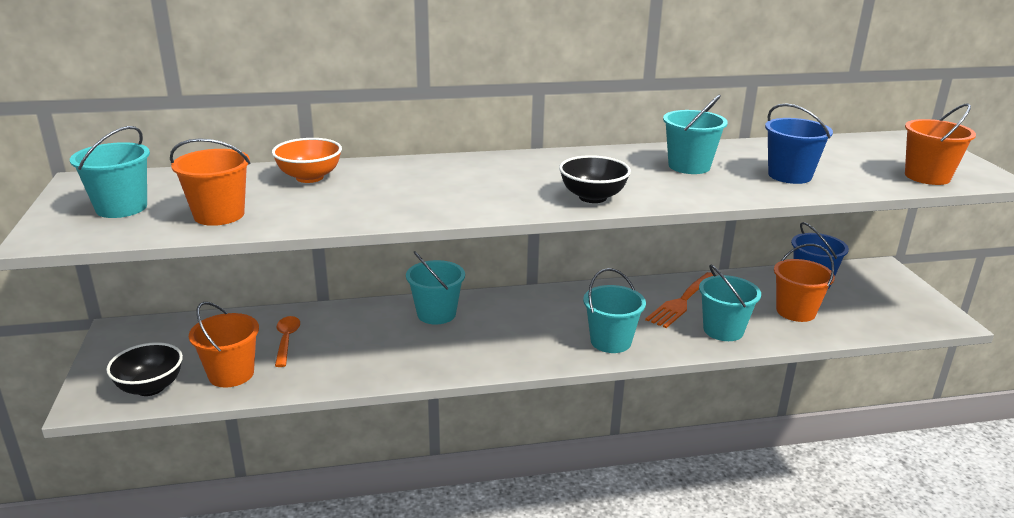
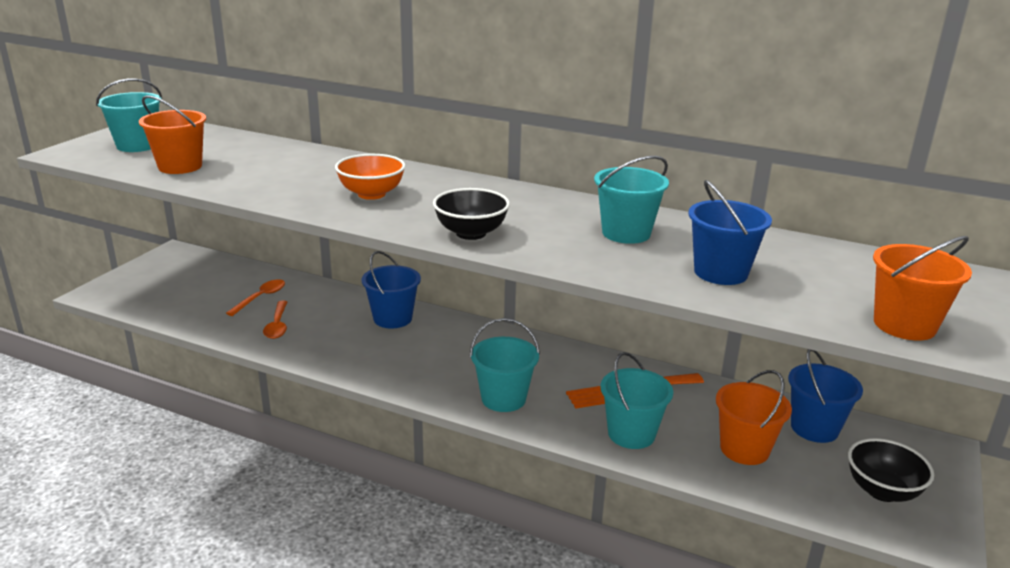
camera: 35 degrees right, 0 degrees up
black bowl [106,342,183,396] -> black bowl moved to [848,438,934,502]
orange bucket [189,302,259,387] -> none
orange bowl [272,138,342,183] -> orange bowl moved to [335,154,406,200]
turquoise bucket [406,251,465,324] -> blue bucket [362,251,421,329]
none -> orange spoon [263,301,287,339]

